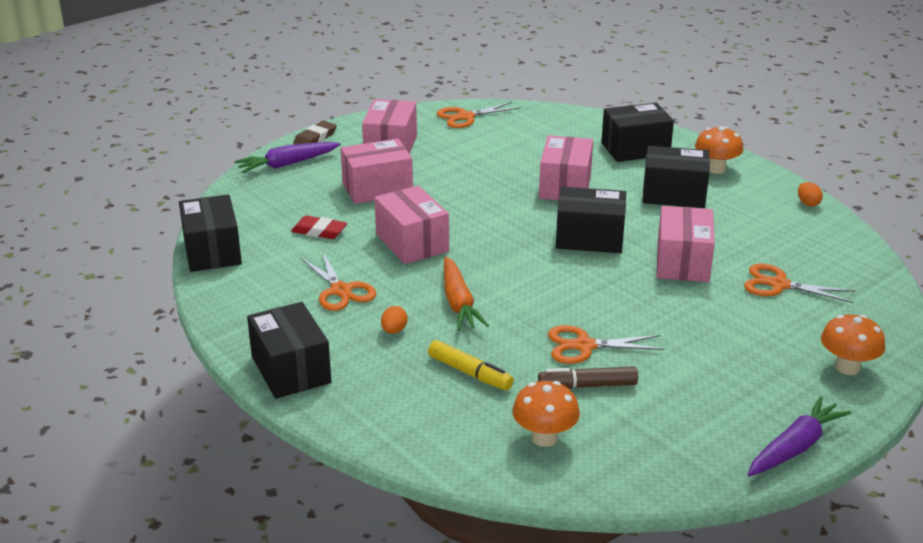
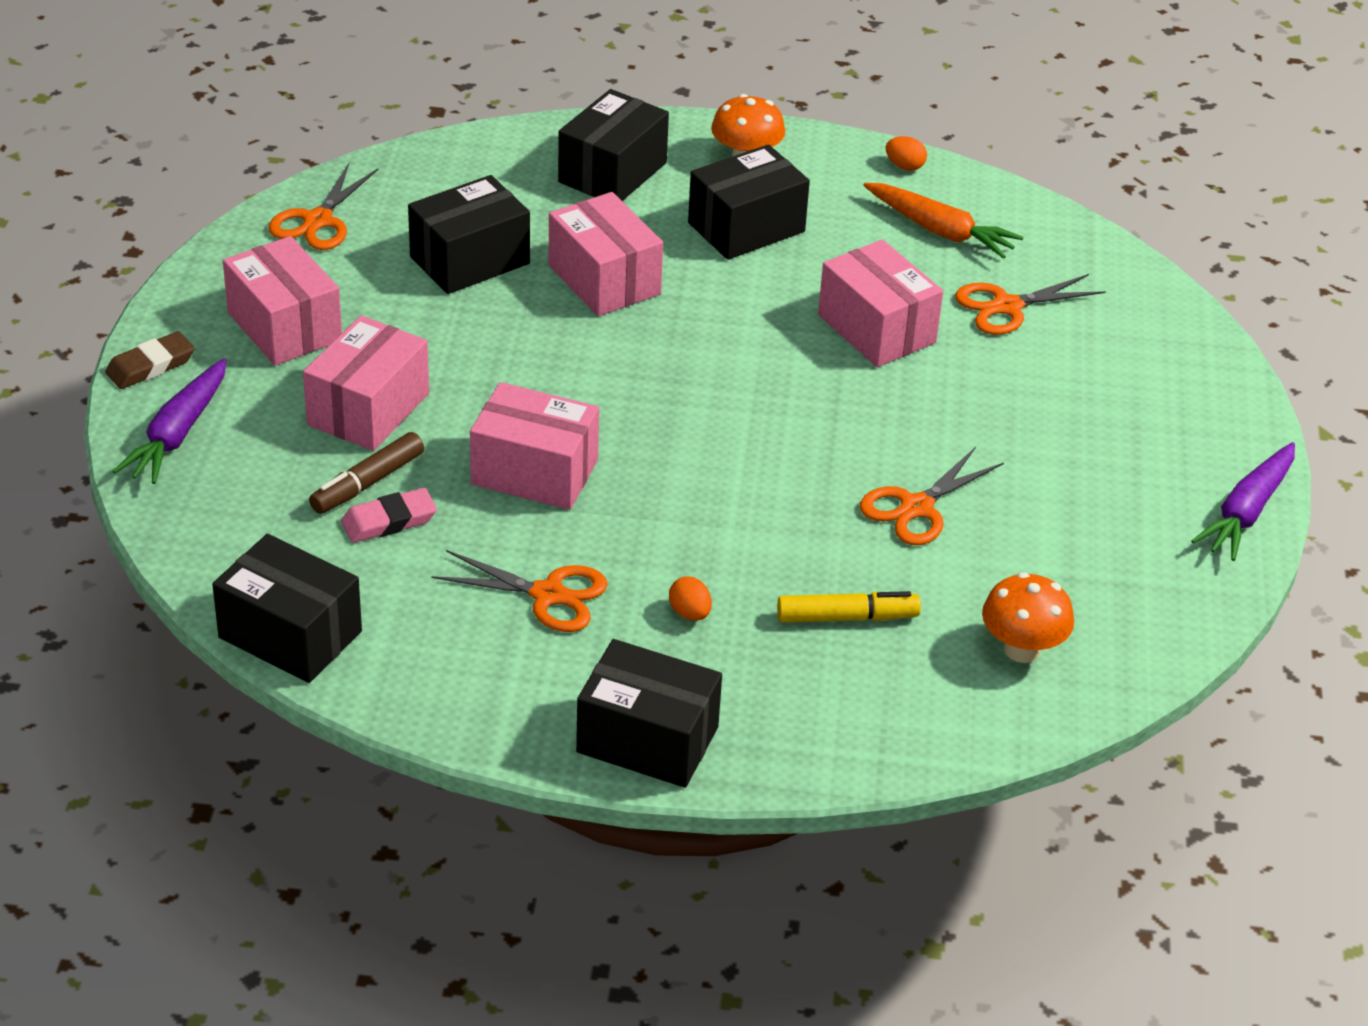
camera: 45 degrees left, 10 degrees up
red eraser [291,216,347,239] -> pink eraser [341,488,437,543]
brown eraser [293,121,337,144] -> brown eraser turned 60 degrees clockwise [105,331,195,389]
orange carrot [444,256,489,331] -> orange carrot moved to [863,183,1024,259]
brown marker [538,367,638,389] -> brown marker moved to [309,432,424,514]
black box [556,187,626,253] -> black box moved to [408,175,530,294]
purple carrot [747,396,851,477] -> purple carrot turned 150 degrees counterclockwise [1191,442,1295,561]
orange mushroom [821,314,885,375] -> none

